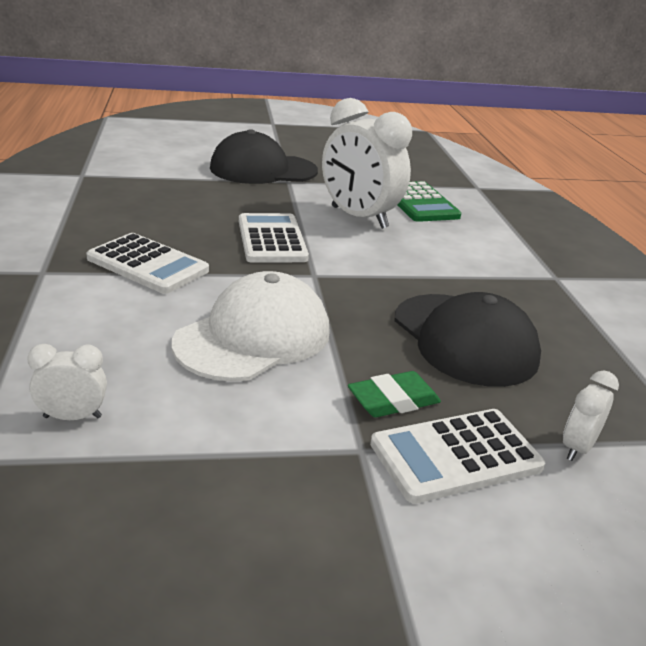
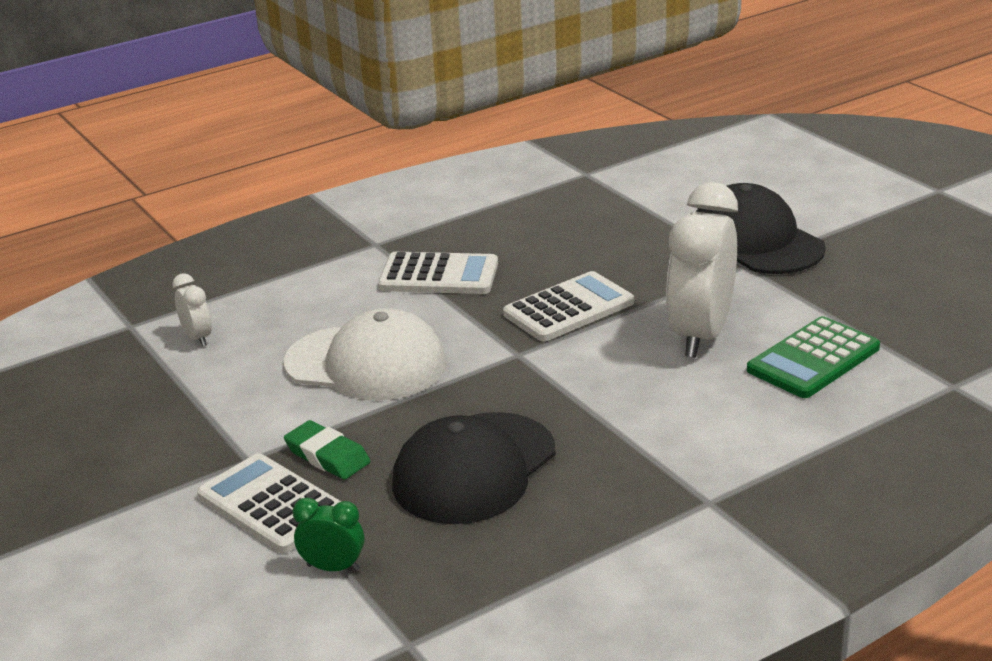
camera: 70 degrees right, 0 degrees up
white calculator [86,233,209,294] -> white calculator turned 90 degrees counterclockwise [378,252,498,294]
white clock [563,370,619,461] -> green clock [292,497,364,571]

